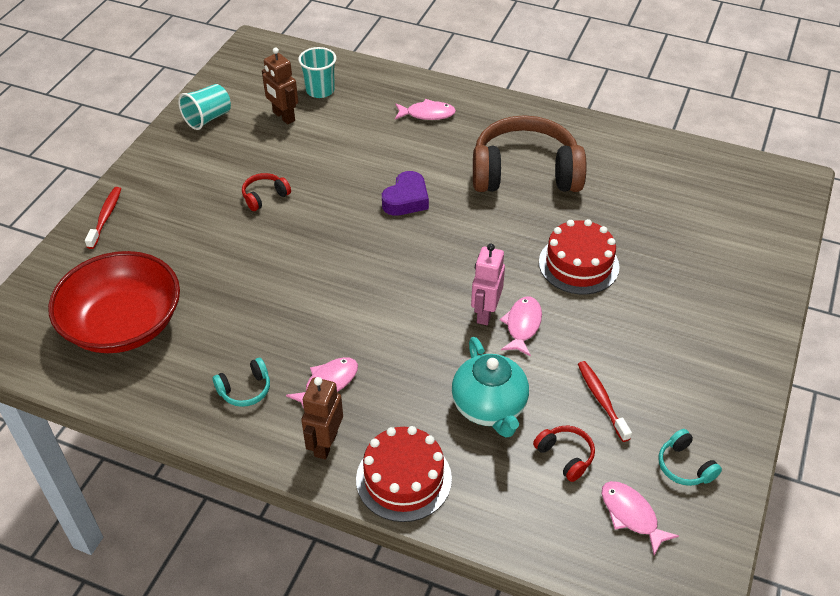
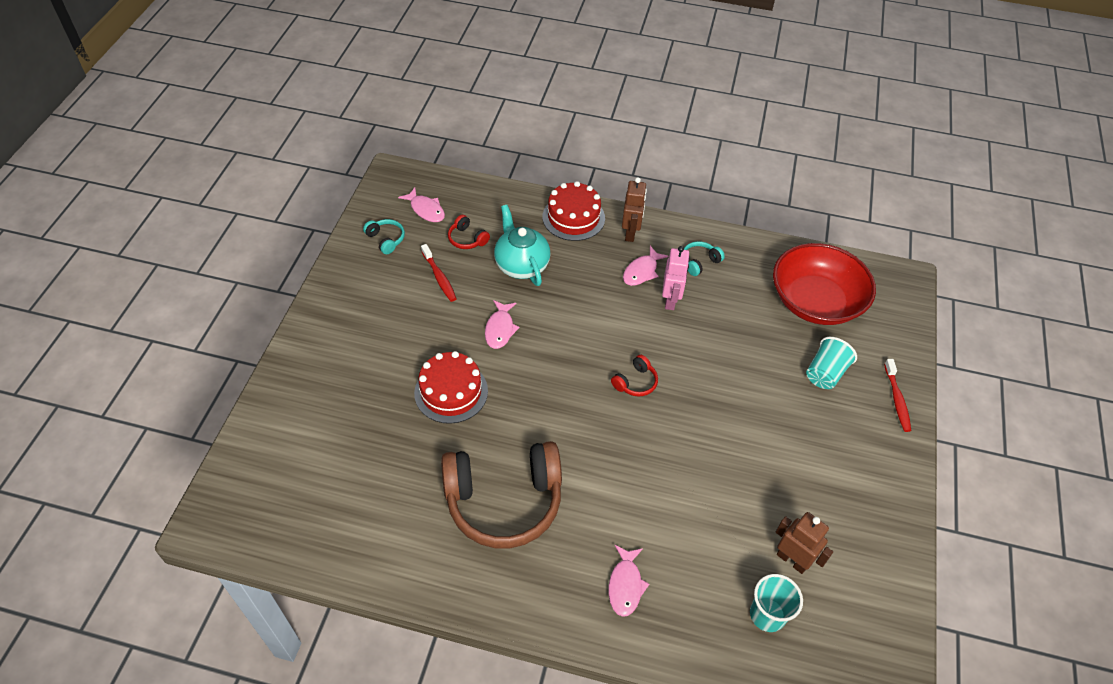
camera: 170 degrees right, 5 degrees up
turquoise cup [178,84,231,130] -> turquoise cup moved to [806,337,857,389]
red headphones [242,173,291,211] -> red headphones moved to [611,355,658,397]
purple heart [382,171,429,216] -> none
pink fish [395,99,456,120] -> pink fish turned 75 degrees counterclockwise [609,545,650,617]
pink robot [471,244,505,325] -> pink robot moved to [662,246,690,310]

